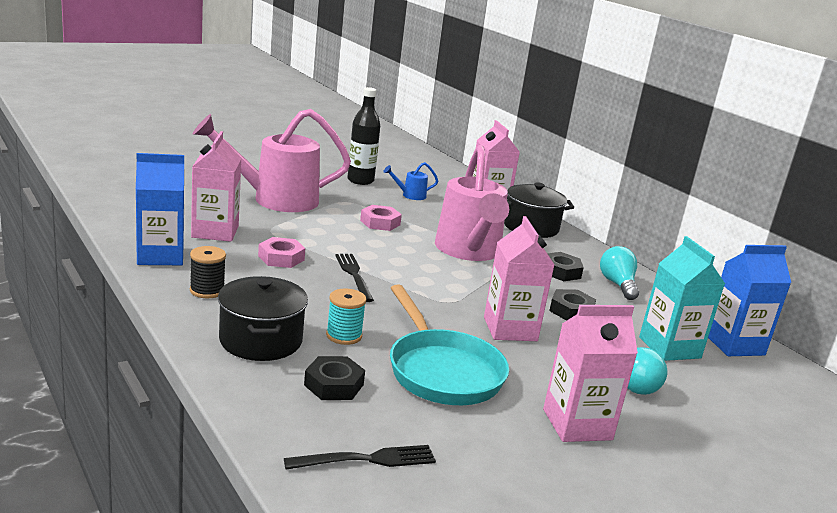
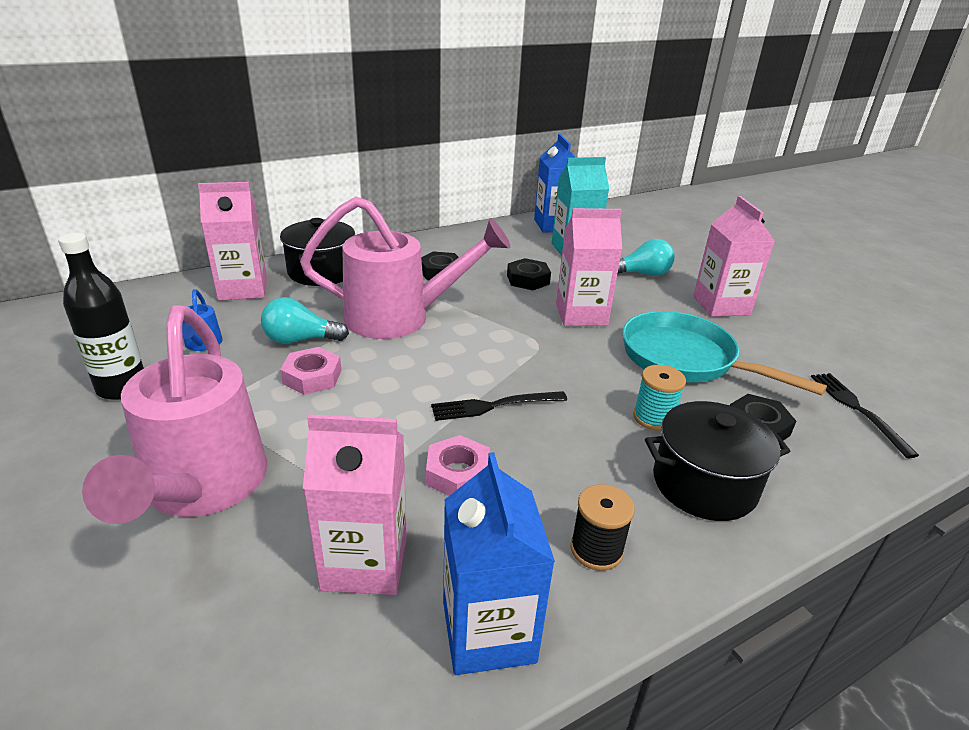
camera: 85 degrees left, 10 degrees up
turquoise pan [390,284,509,405] -> turquoise pan turned 120 degrees counterclockwise [622,311,827,396]
turquoise light bulb [600,246,639,300] -> turquoise light bulb moved to [261,297,349,344]

